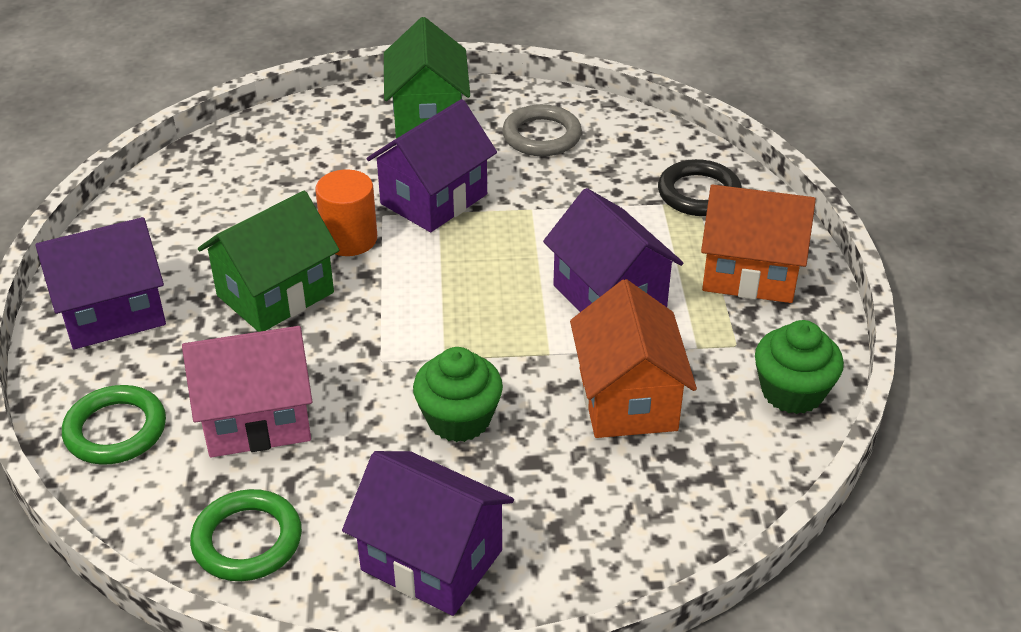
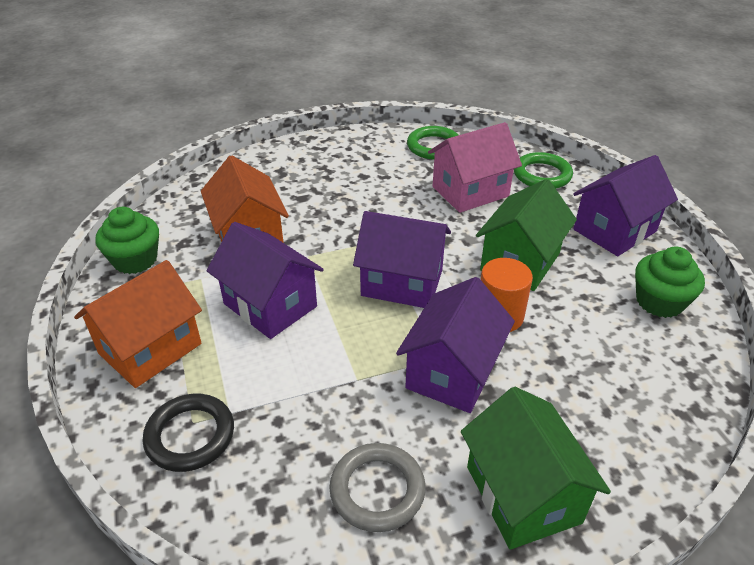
camera: 165 degrees right, 0 degrees up
purple house [342,451,514,616] -> purple house moved to [353,211,451,308]
green cupcake [413,347,503,442] -> green cupcake moved to [635,246,705,318]
orange house [701,184,816,303] -> orange house turned 45 degrees counterclockwise [74,260,202,388]

